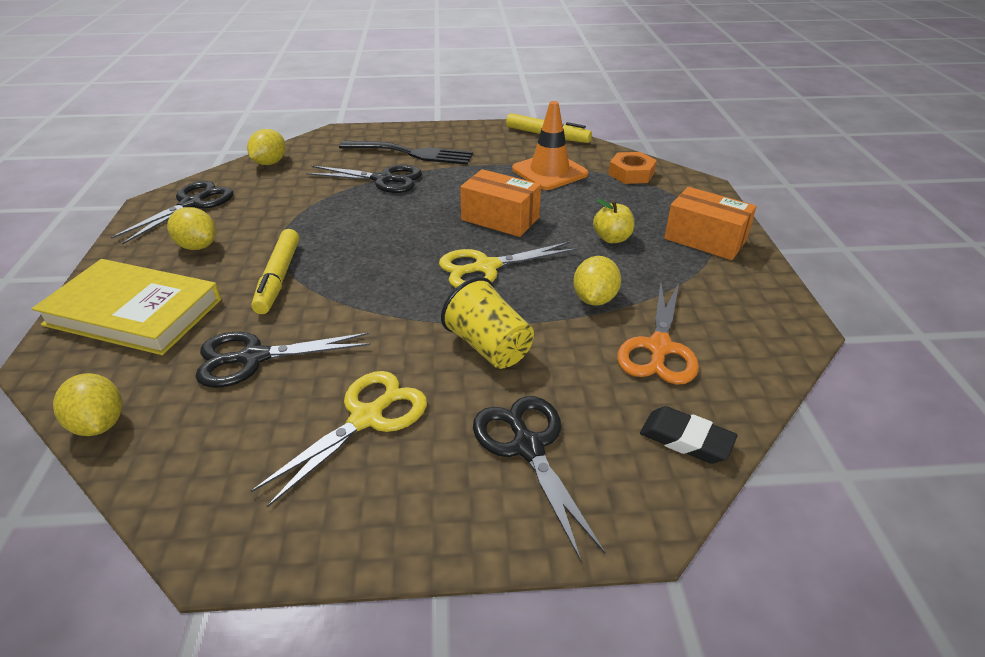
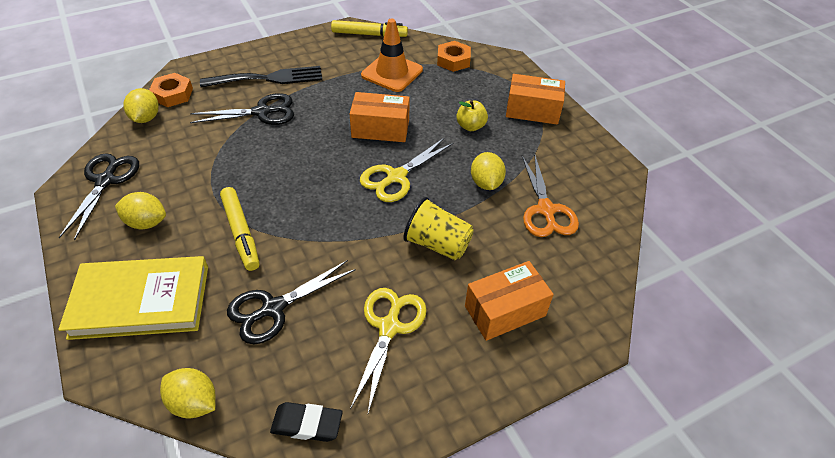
camera: 25 degrees left, 10 degrees up
black scissors [473,396,605,561] -> orange box [465,261,554,341]
black eraser [640,406,737,464] -> black eraser moved to [270,402,343,442]
none -> orange nut [149,73,193,107]

